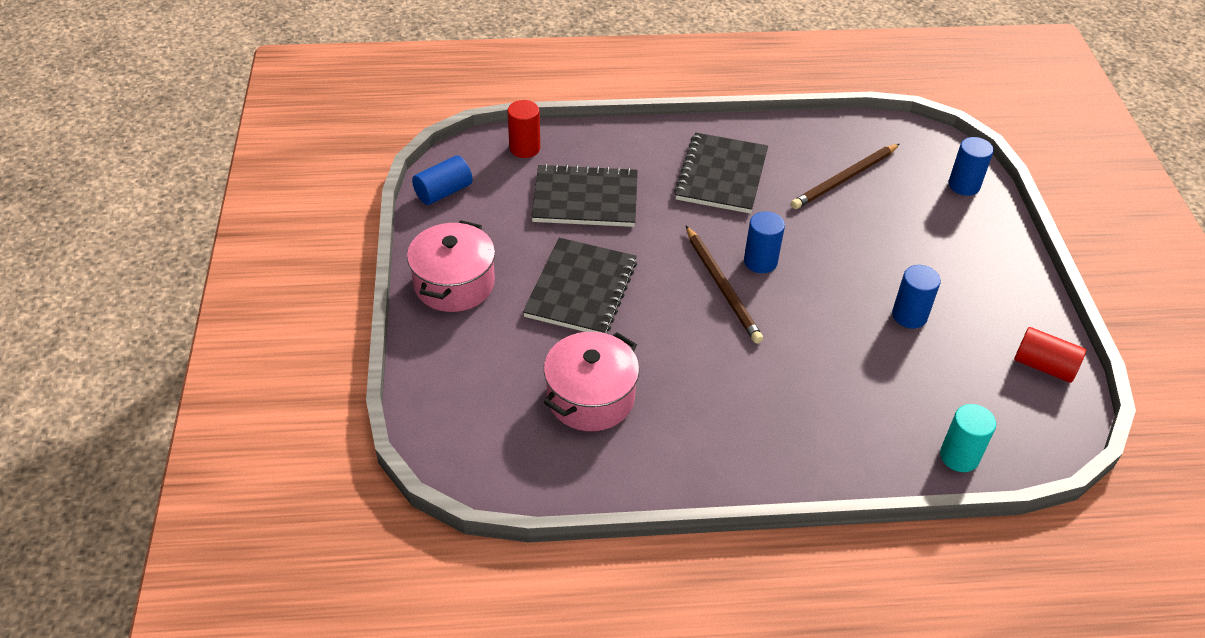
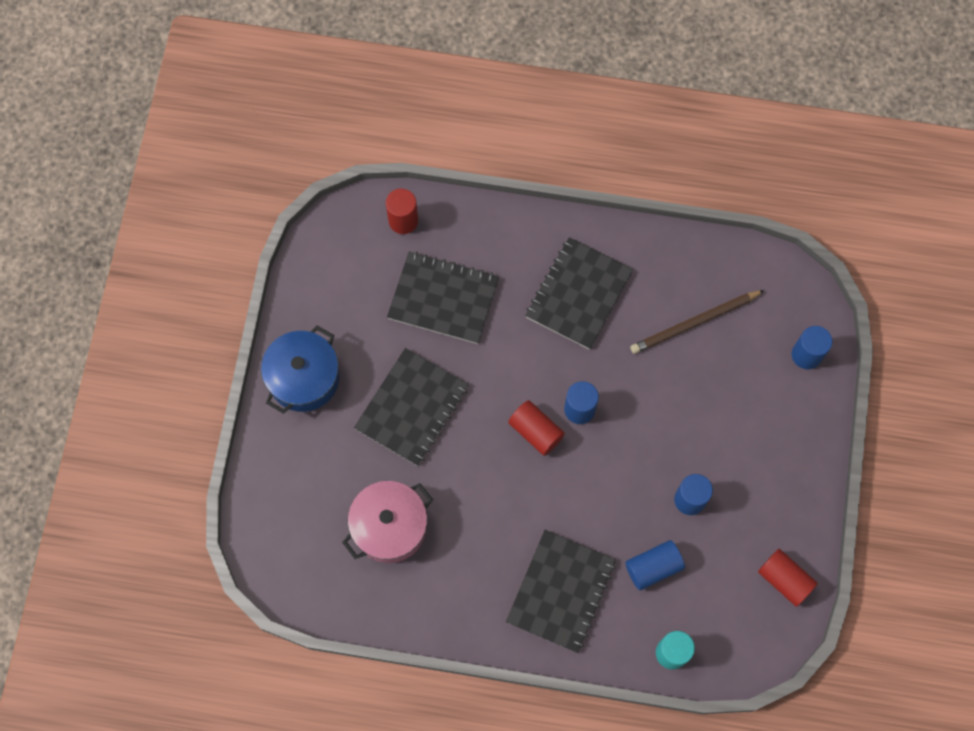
camera: 15 degrees right, 25 degrees up
pink pot [407,220,495,312] -> blue pot [261,325,340,414]
blue cylinder [412,155,473,205] -> blue cylinder moved to [625,540,685,590]
brown pencil [686,226,763,344] -> red cylinder [508,400,565,456]
none -> black notebook [506,530,616,653]

